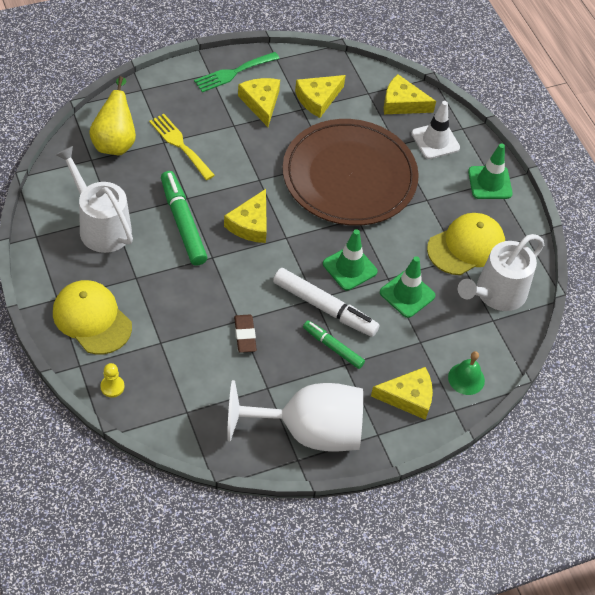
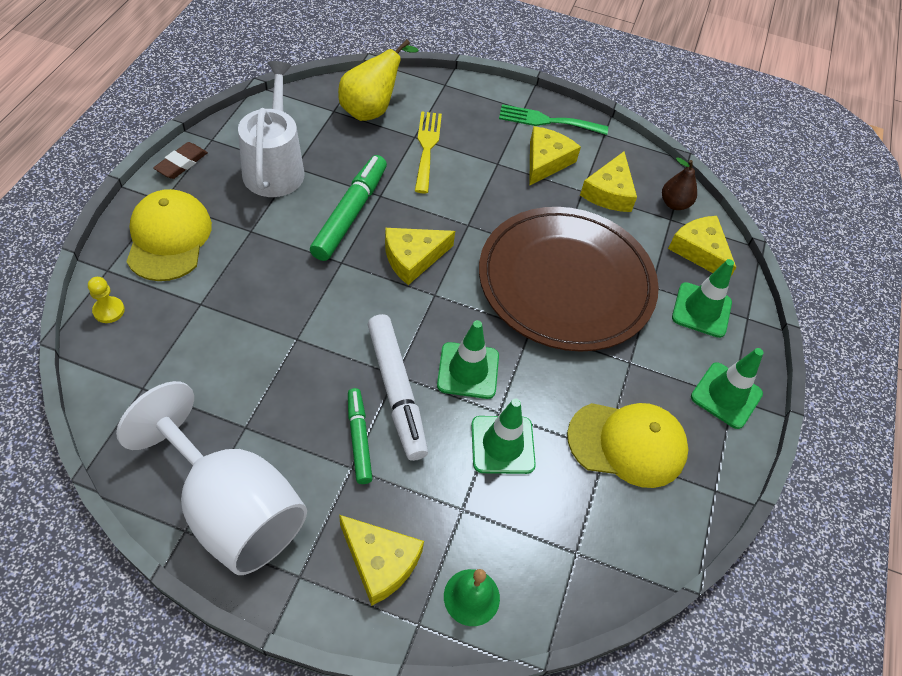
camera: 40 degrees right, 0 degrees up
brown eraser [234,314,257,353] -> brown eraser moved to [153,142,208,179]
yellow cheese [295,75,346,118] -> yellow cheese turned 75 degrees counterclockwise [580,151,637,212]
white traffic cone [411,101,460,159] -> green traffic cone [672,259,734,338]
white watering can [458,234,544,311] -> none
none -> brown pear [662,157,697,210]

